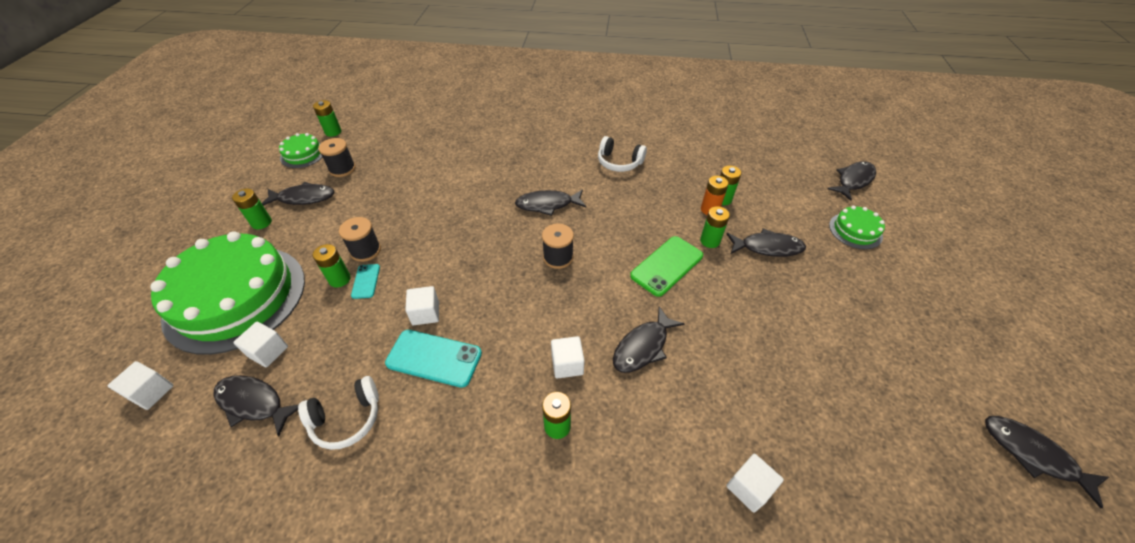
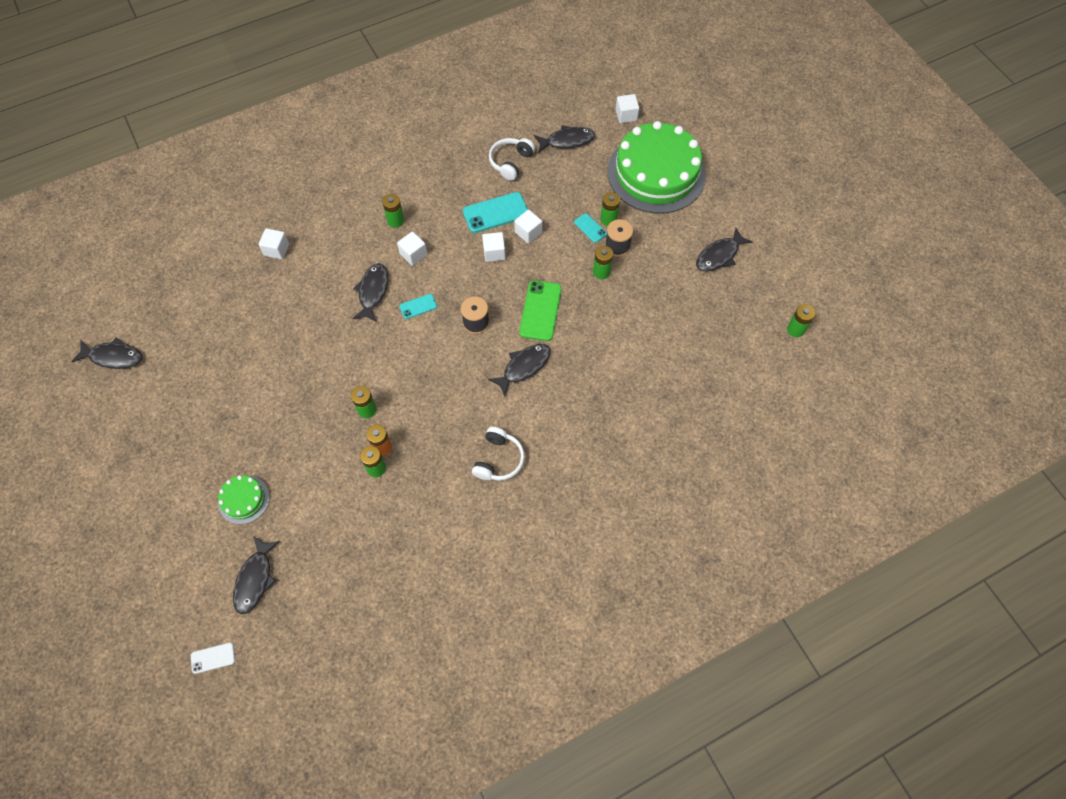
camera: 145 degrees right, 15 degrees up
green battery [232,188,272,229] -> green battery moved to [593,246,613,279]
white cube [233,322,288,367] -> white cube moved to [482,232,506,262]
green cake [279,133,323,168] -> none
black spool [318,138,356,177] -> none
white headphones [598,136,647,172] -> white headphones turned 120 degrees clockwise [472,427,525,481]
green phone [630,236,703,297] -> green phone moved to [519,280,562,341]
black fish [727,228,806,257] -> none
none -> white phone [191,643,235,674]
none -> turquoise phone [399,294,437,319]

